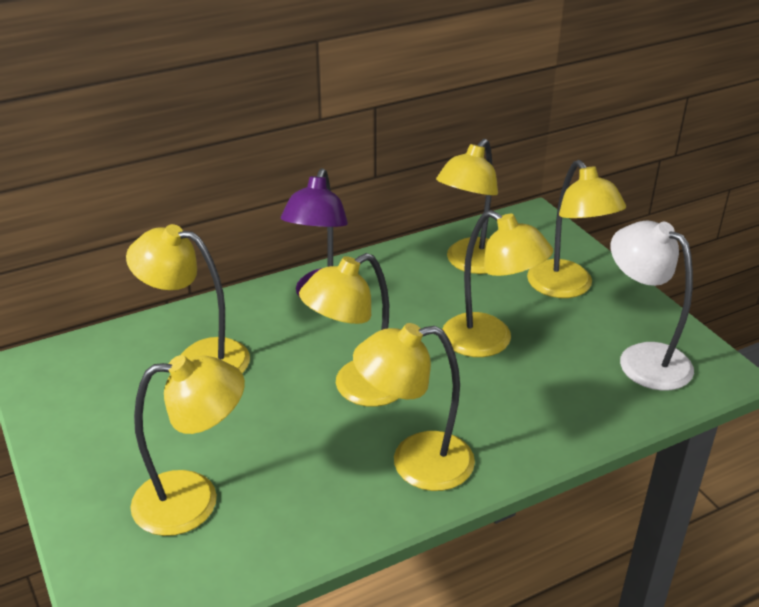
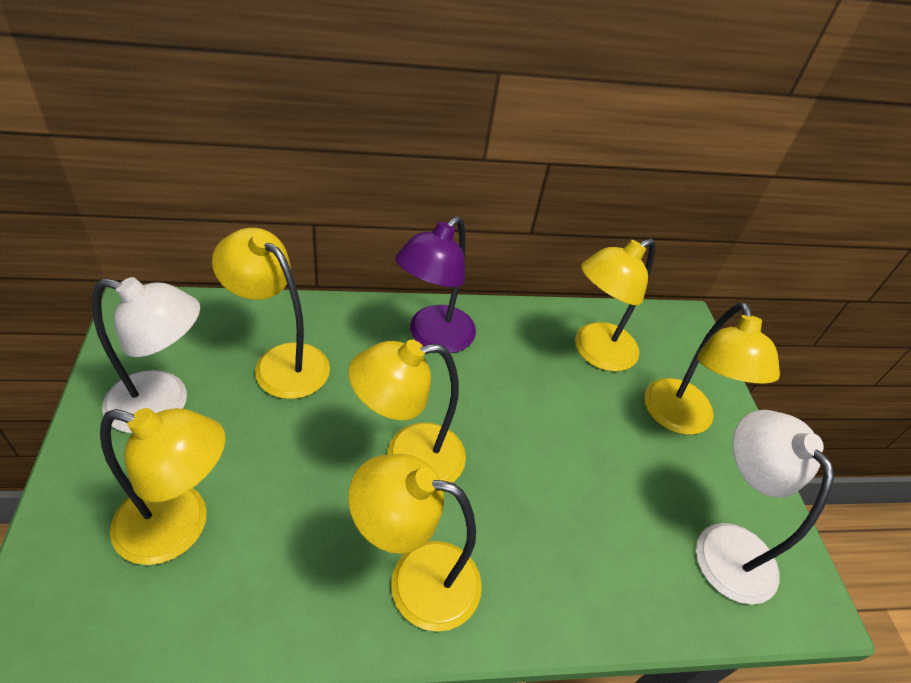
camera: 15 degrees right, 10 degrees up
yellow lamp [442,210,553,357] -> none
none -> white lamp [92,277,200,433]

